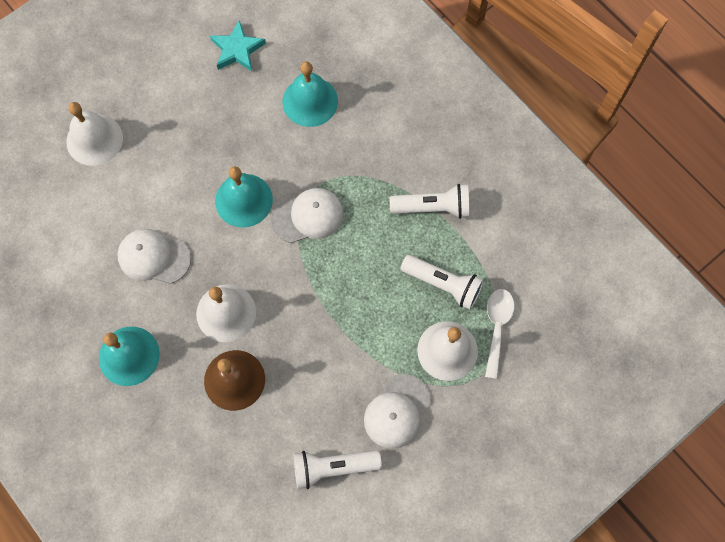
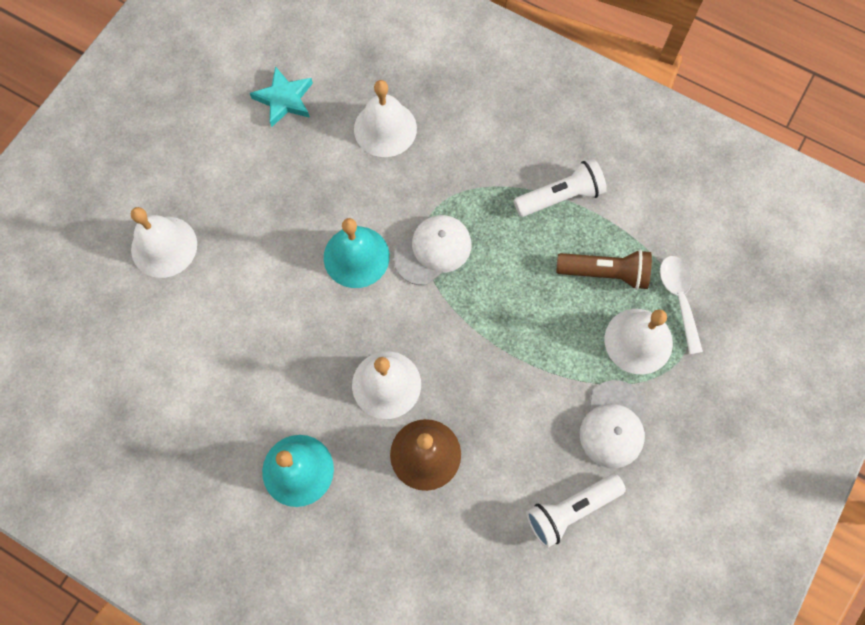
camera: 20 degrees left, 0 degrees up
white cap [117,229,191,284] -> none
turquoise bell [282,61,338,127] -> white bell [354,80,417,157]
white flashlight [401,255,484,310] -> brown flashlight [556,250,652,290]

